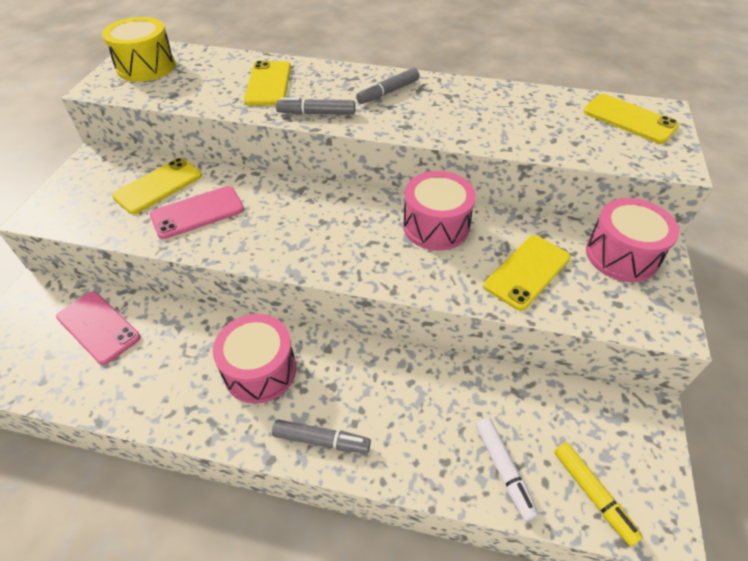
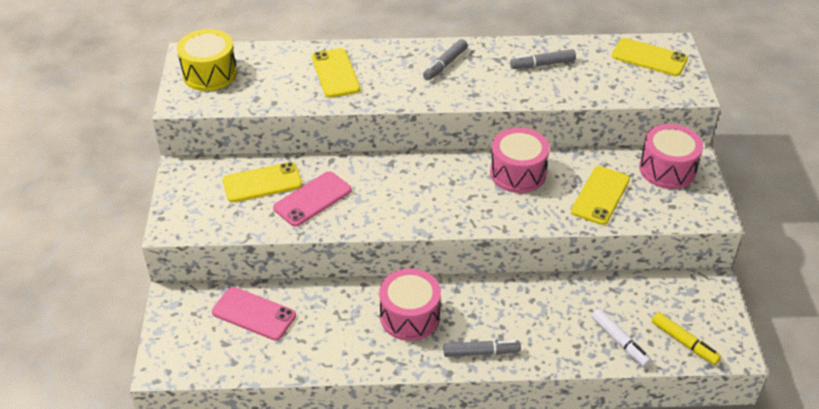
camera: 15 degrees left, 5 degrees down
yellow phone [112,158,202,214] -> yellow phone turned 45 degrees clockwise [223,162,302,202]
grey marker [276,97,355,115] -> grey marker moved to [510,49,576,69]

